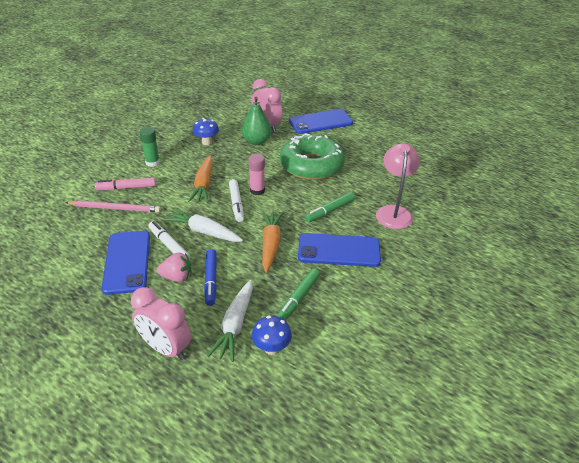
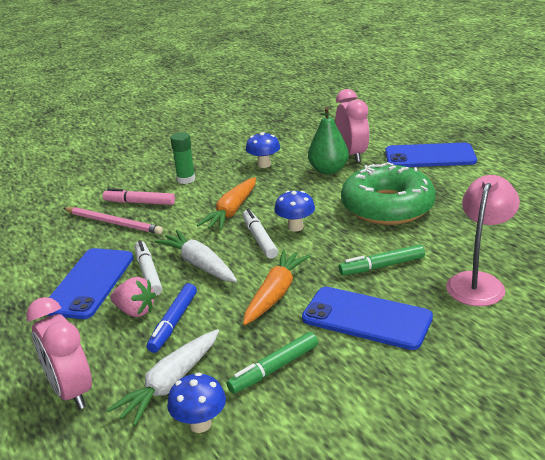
camera: 25 degrees right, 10 degrees down
white marker [229,179,244,222] -> white marker turned 150 degrees clockwise [242,209,278,259]
pink glue stick [249,154,265,195] -> blue mushroom [274,191,315,232]

